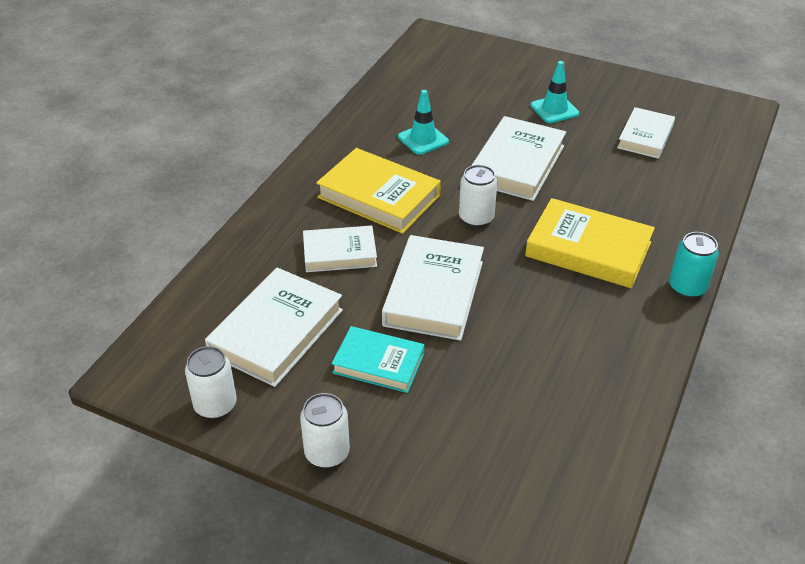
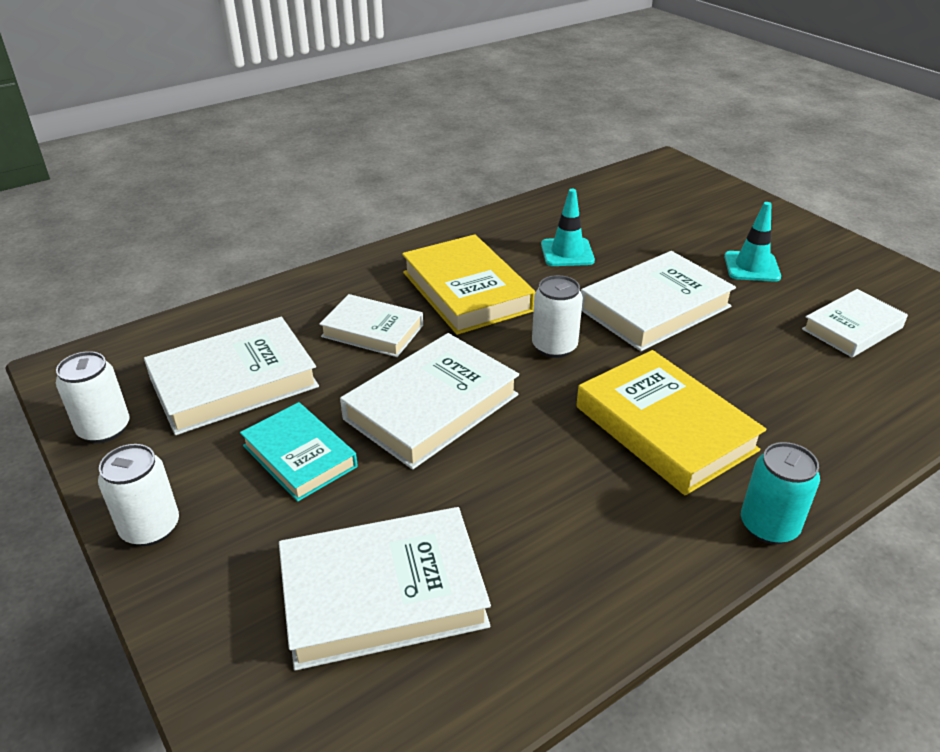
camera: 30 degrees right, 5 degrees down
none -> white book [279,507,491,671]

